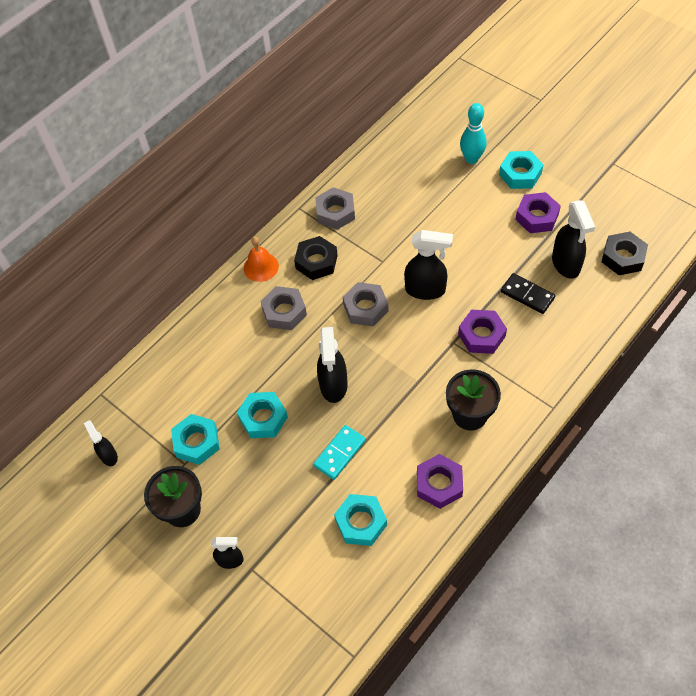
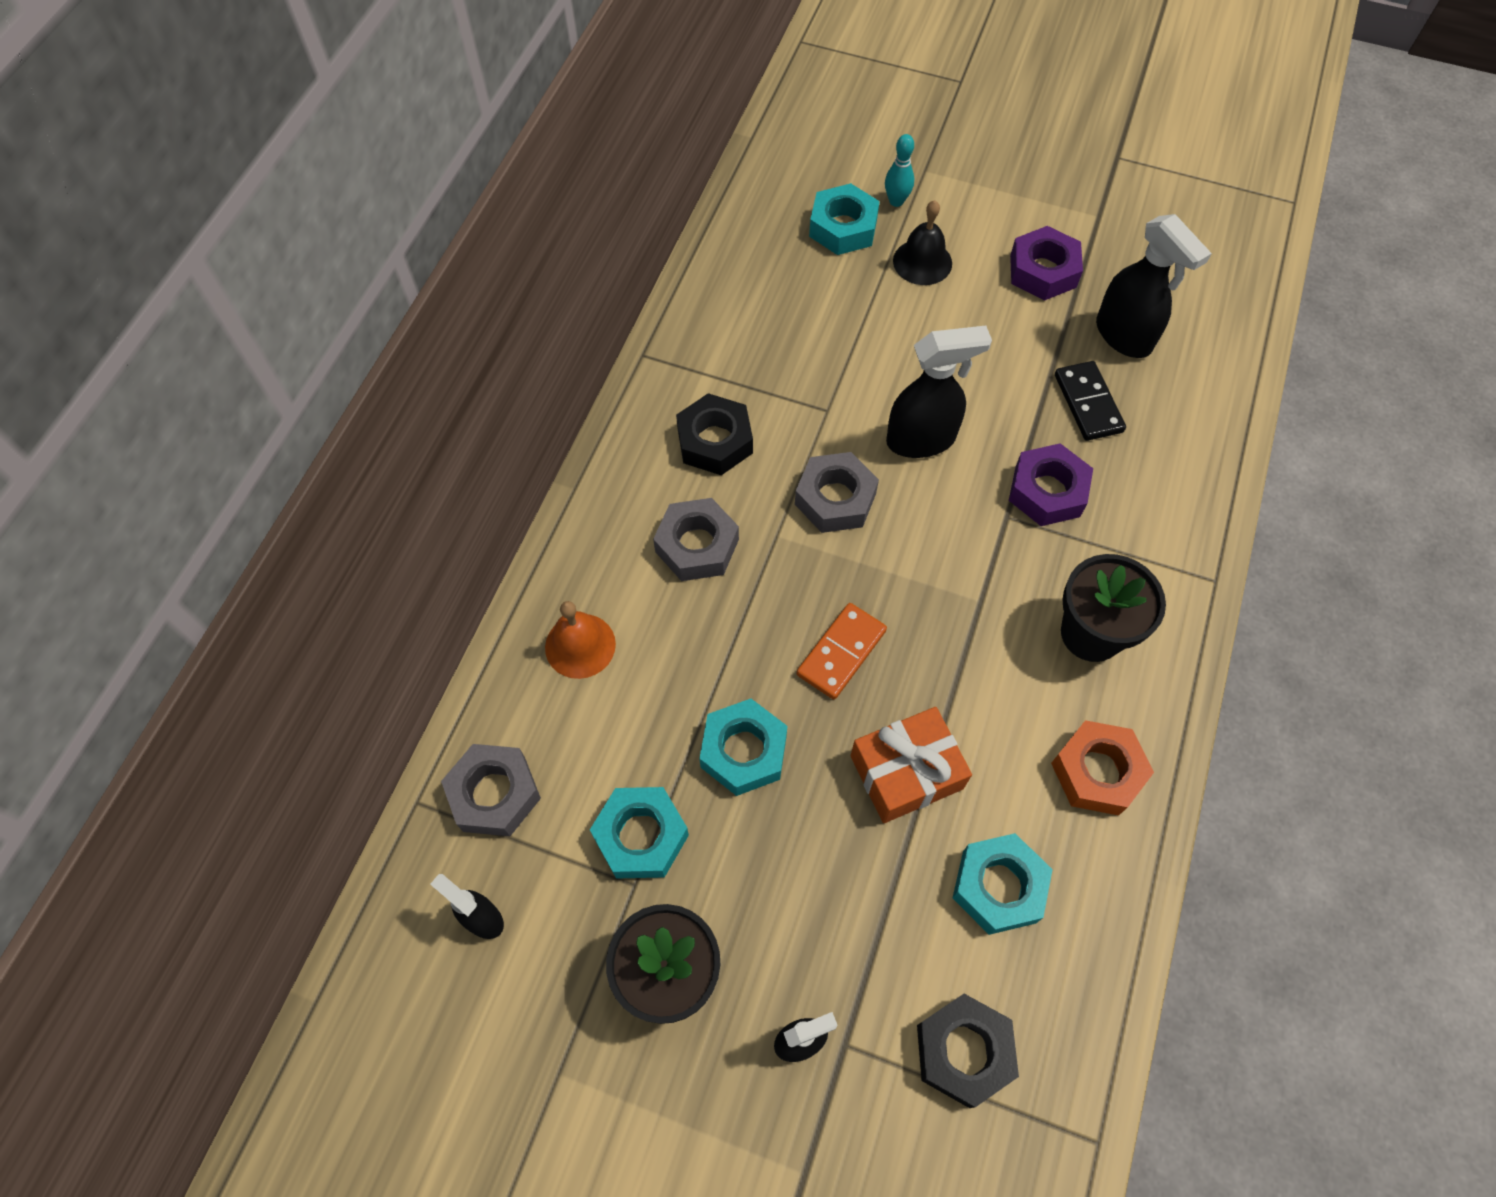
camera: 25 degrees left, 5 degrees up
orange bell [244,237,279,282] -> orange bell moved to [545,601,616,679]
turquoise domino [313,425,366,480] -> orange gift [851,707,972,823]
grey nut [315,187,355,230] -> grey nut moved to [441,744,541,836]
black spray bottle [317,327,347,403] -> orange domino [797,603,887,700]
purple nut [417,454,463,509] -> orange nut [1051,720,1154,816]
turquoise bowling pin [460,103,487,164] -> turquoise bowling pin [885,134,914,207], size x0.64
turquoise nut [499,151,543,189] -> turquoise nut moved to [809,183,880,255]
black domino [501,273,555,314] -> black domino turned 60 degrees clockwise [1055,361,1126,441]
black nut [601,232,648,275] -> black nut moved to [917,994,1019,1108]
none -> black bell [893,200,952,285]

